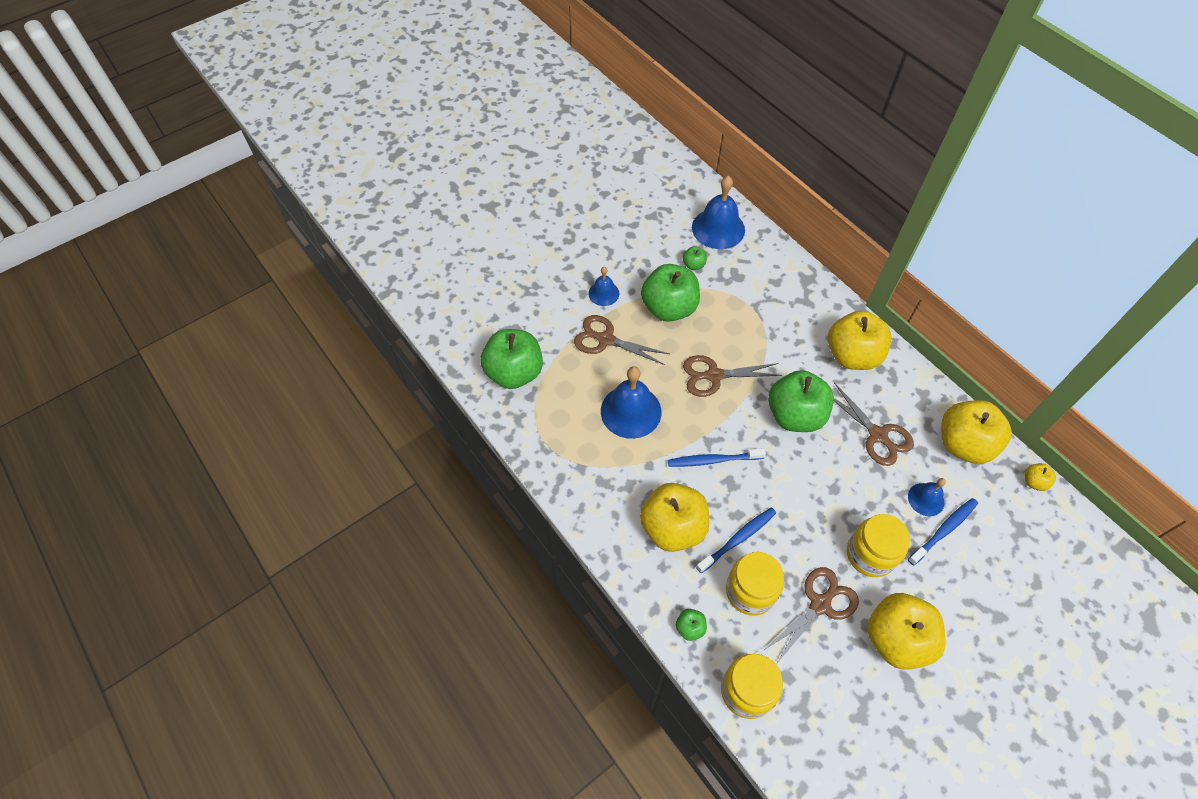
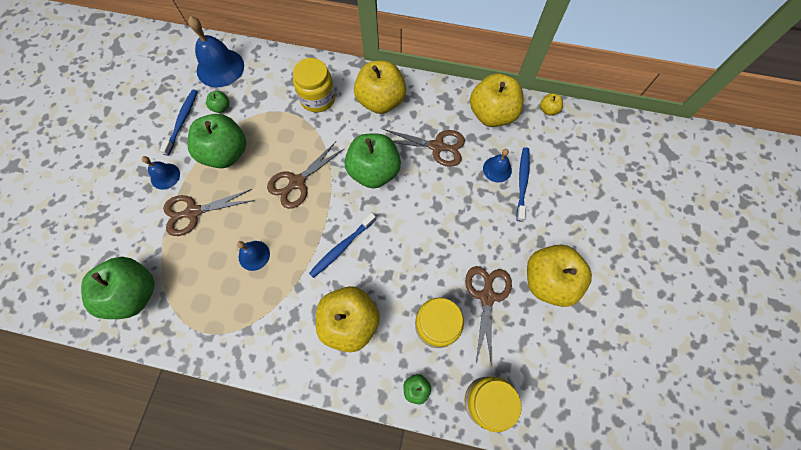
camera: 40 degrees left, 10 degrees up
blue bell [601,366,661,439] -> blue bell [237,241,270,271], size x0.55
blue toothbrush [696,508,776,573] -> blue toothbrush moved to [159,89,198,156]
yellow jar [847,514,910,577] -> yellow jar moved to [293,58,335,112]

